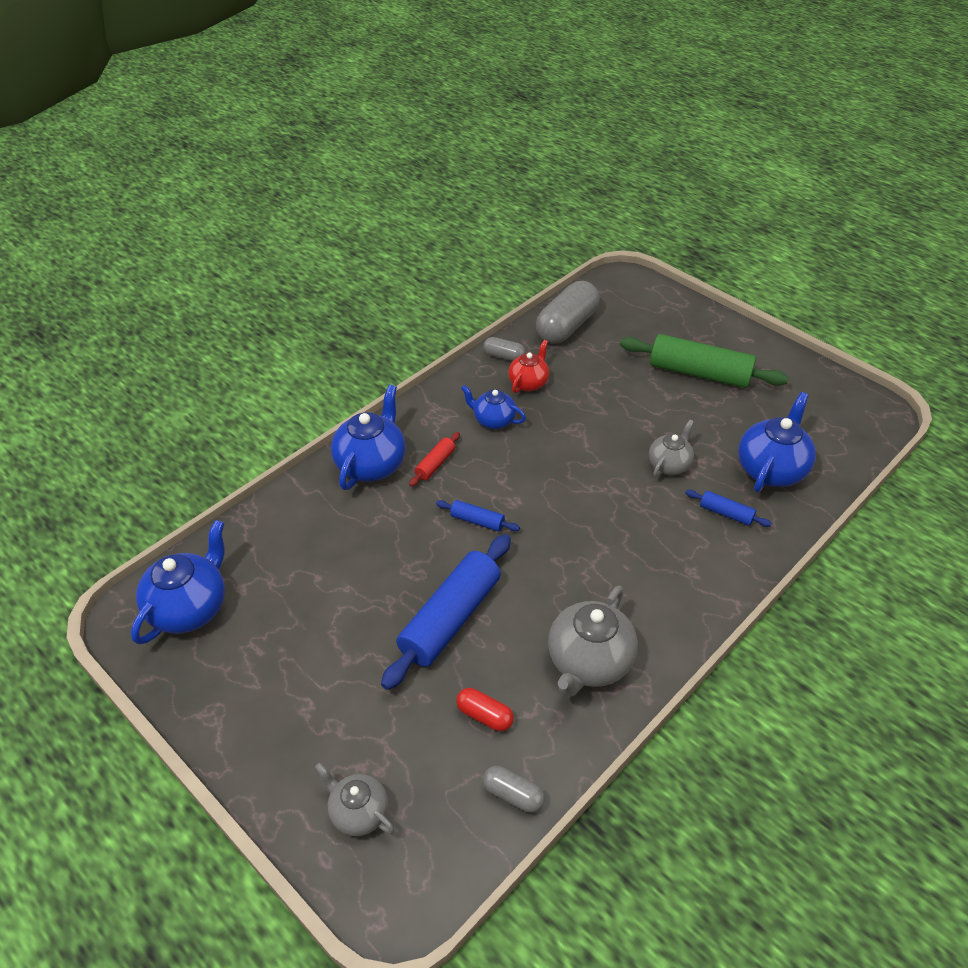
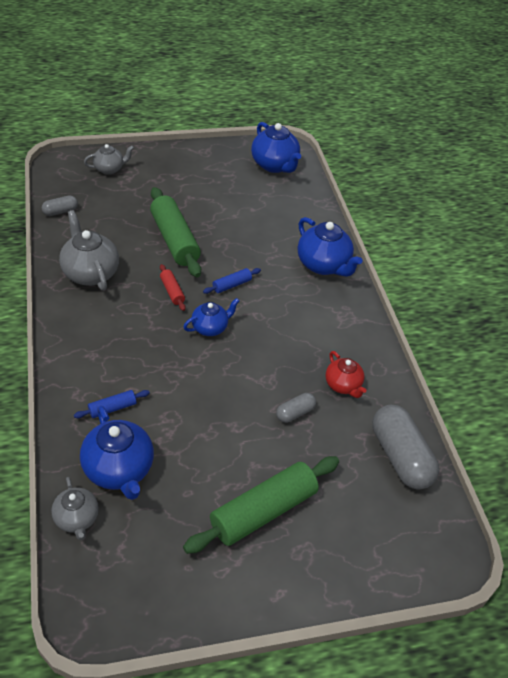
camera: 120 degrees right, 0 degrees up
blue rolling pin [381,534,511,690] -> green rolling pin [150,187,201,277]
red rolling pin [409,432,460,487] -> red rolling pin moved to [160,264,186,311]
red capsule [456,688,514,731] -> none
blue teapot [461,385,526,429] -> blue teapot moved to [183,298,239,336]
grey capsule [483,337,526,361] -> grey capsule moved to [276,393,316,423]
grey teapot [649,420,694,477] -> grey teapot moved to [51,477,99,540]

